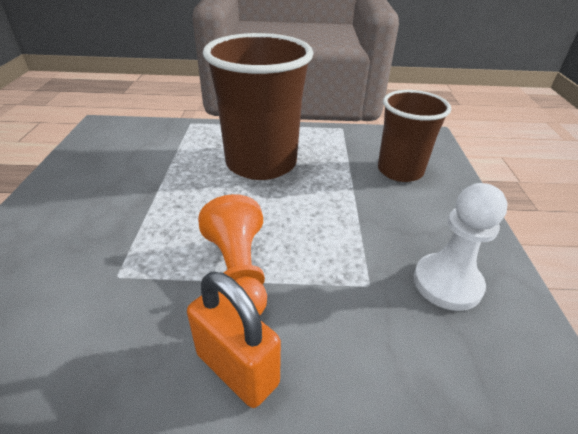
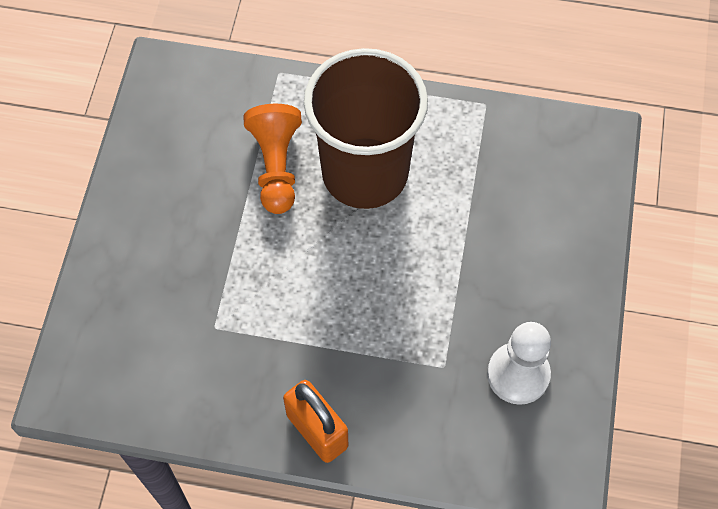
camera: 10 degrees right, 25 degrees up
orange pawn [198,194,267,316] -> orange pawn moved to [243,104,302,214]
brown cup [378,90,451,182] -> none

